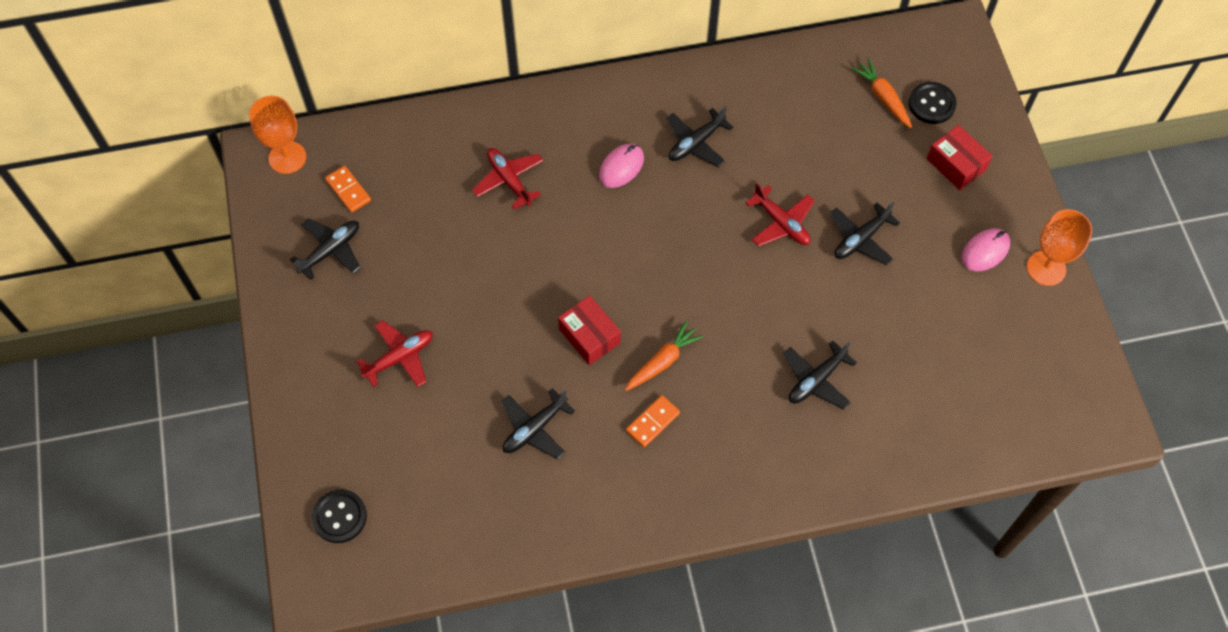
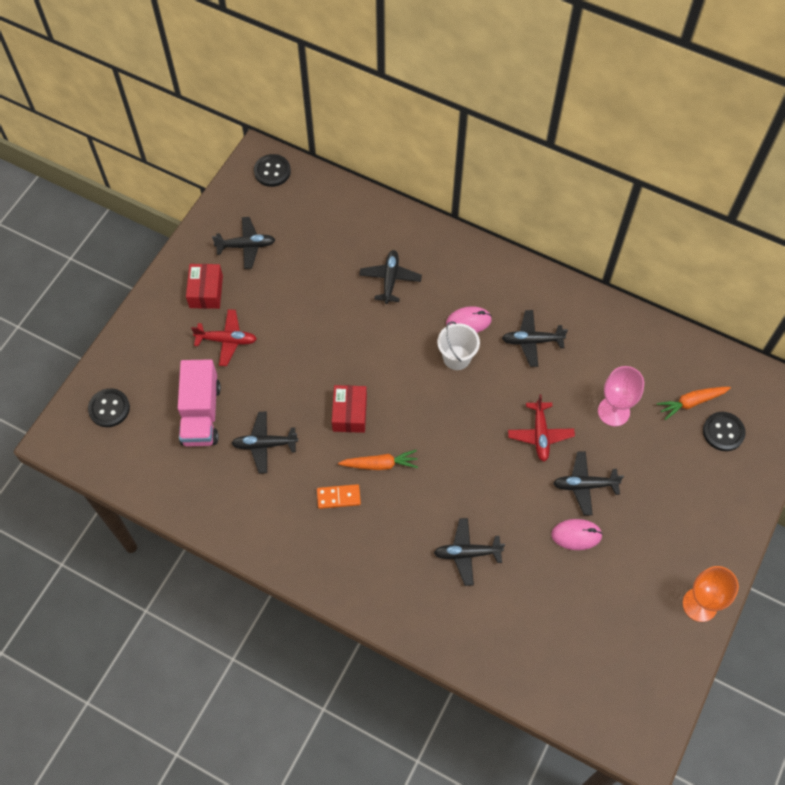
camera: 40 degrees right, 0 degrees up
orange goblet [249,96,306,174] -> black button [254,154,291,187]
orange domino [325,166,371,213] -> none
red plane [472,148,543,210] -> black plane [359,250,422,304]
orange carrot [851,58,912,128] -> orange carrot turned 120 degrees counterclockwise [657,387,731,420]
red box [927,125,992,190] -> red box moved to [186,264,223,309]
pink mouse [961,229,1010,271] -> pink mouse moved to [551,519,603,550]
none -> pink truck [178,359,221,446]
none -> white bucket [438,322,480,370]
none -> pink goblet [598,366,644,426]

